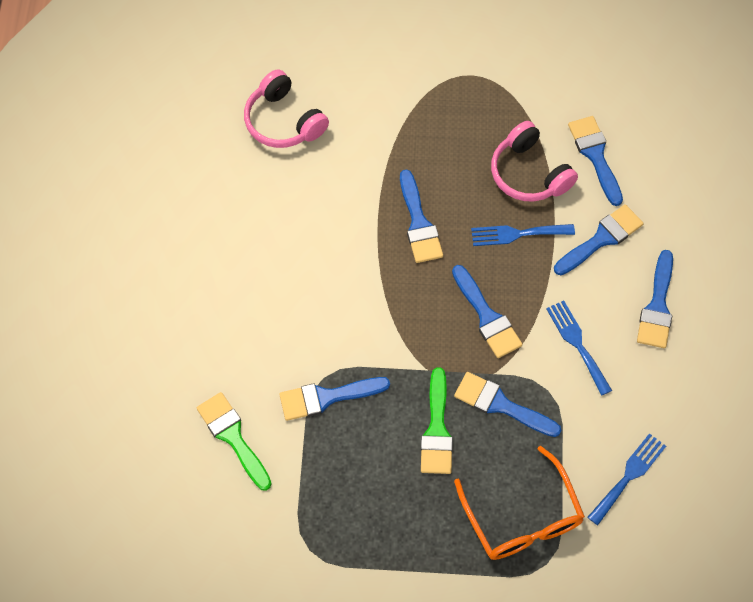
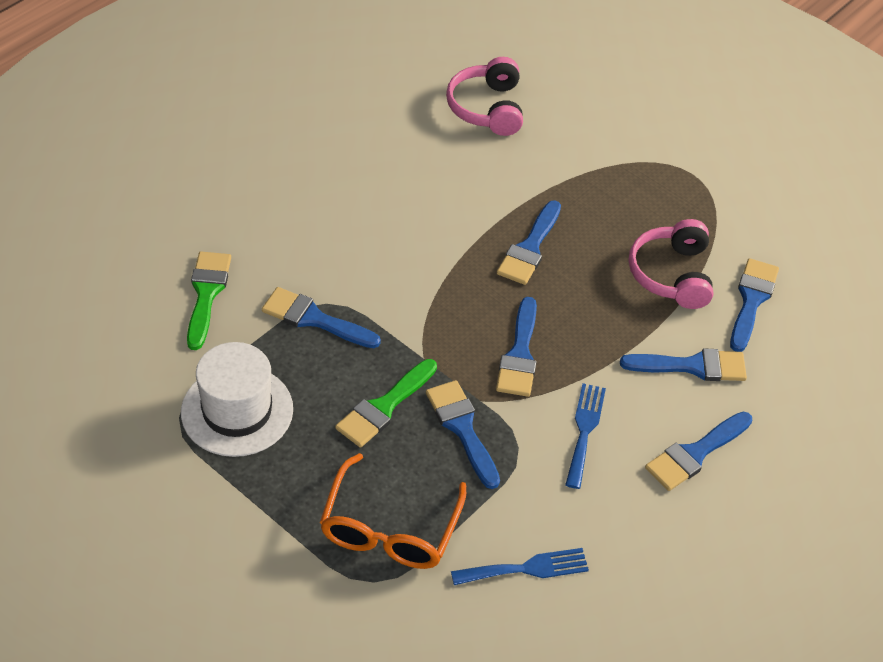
camera: 35 degrees right, 15 degrees down
blue fork [471,224,575,246] -> none
none -> white hat [181,342,293,457]

